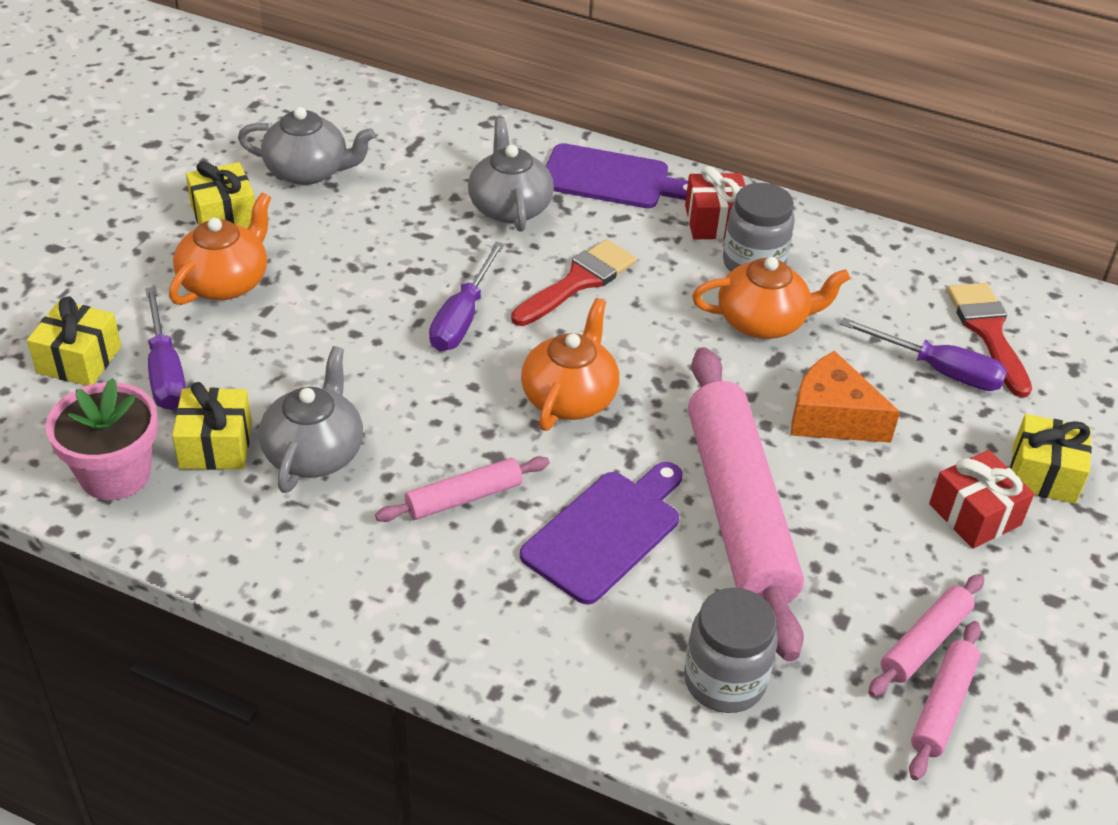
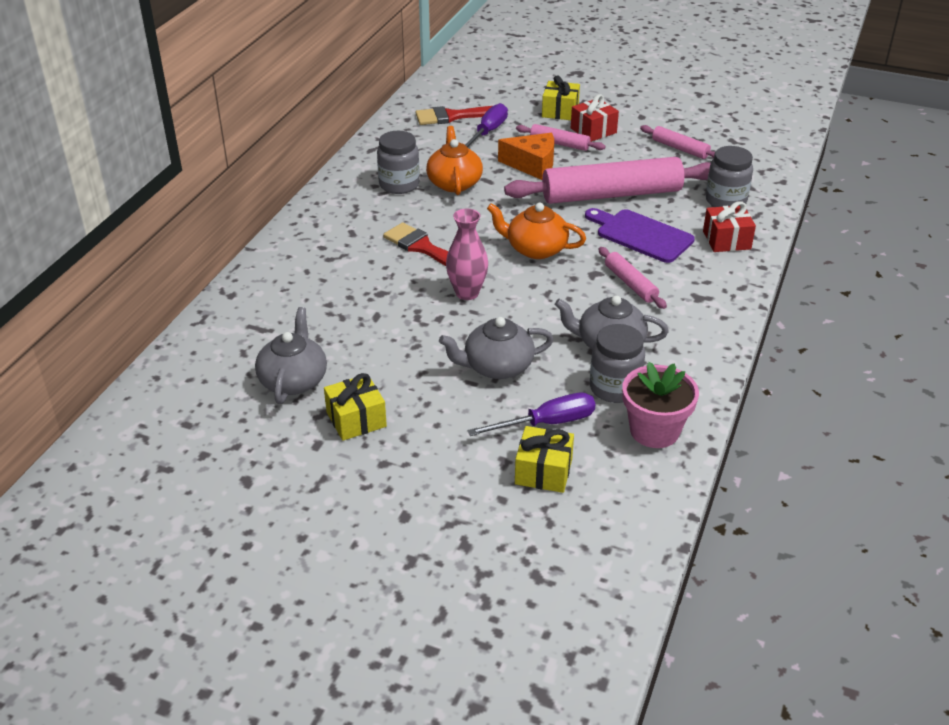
camera: 90 degrees left, 5 degrees down
orange teapot [169,193,271,305] -> none
yellow gift [172,382,252,470] -> grey jar [590,324,645,403]
purple screwdriver [429,242,504,351] -> pink vase [446,209,488,300]
grey teapot [468,118,554,232] -> grey teapot moved to [439,317,554,379]
purple cutting board [546,143,688,208] -> none
red gift [685,166,745,240] -> red gift moved to [703,201,756,252]
orange cheese [791,351,900,443] -> orange cheese turned 105 degrees counterclockwise [498,133,554,180]
pink rolling pin [909,621,981,780] -> pink rolling pin moved to [516,124,606,151]

